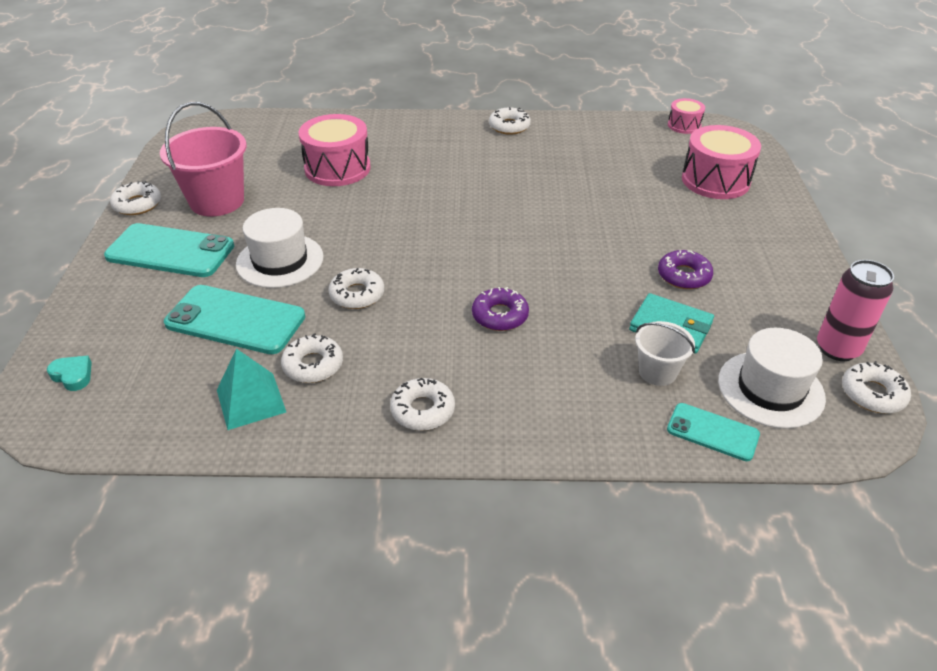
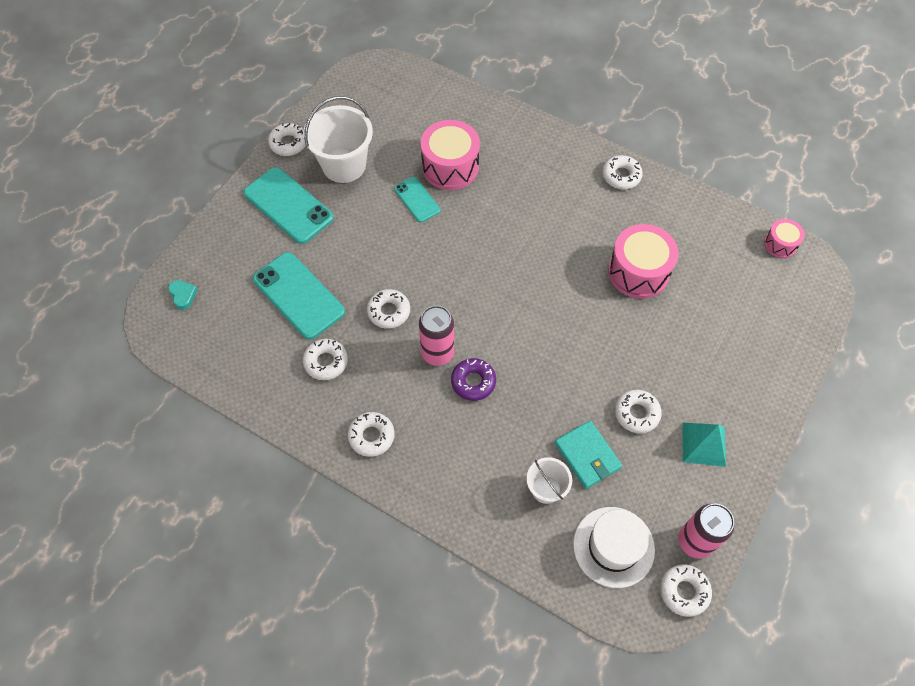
camera: 30 degrees right, 20 degrees up
pink bucket [160,102,247,216] -> white bucket [303,96,373,183]
turquoise pyramid [217,349,286,430] -> turquoise pyramid moved to [682,423,726,467]
white hat [236,208,324,288] -> none
purple donut [658,250,713,289] -> white donut [615,390,662,434]
turquoise phone [667,403,760,461] -> turquoise phone moved to [394,177,440,222]
pink drum [682,125,761,199] -> pink drum moved to [608,224,679,299]
none -> pink can [419,305,454,366]

